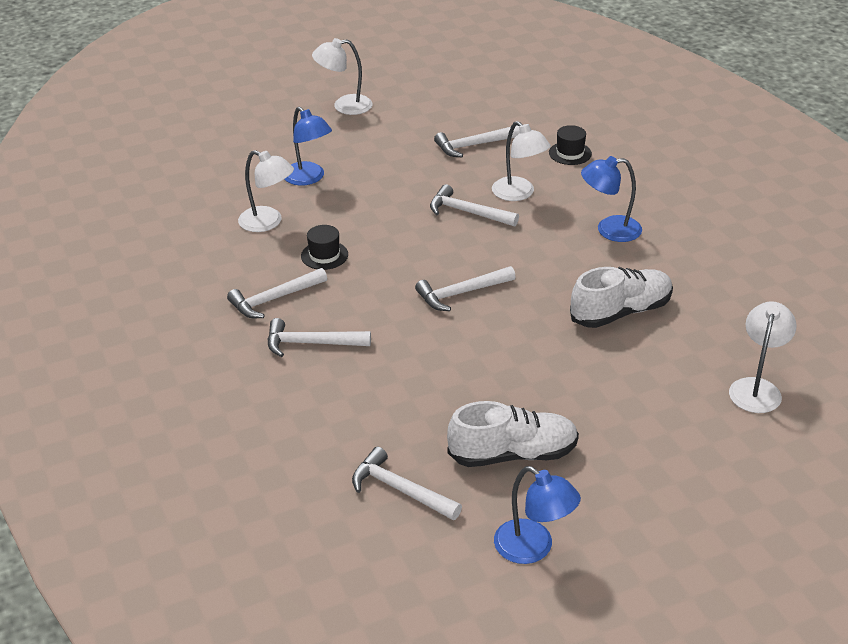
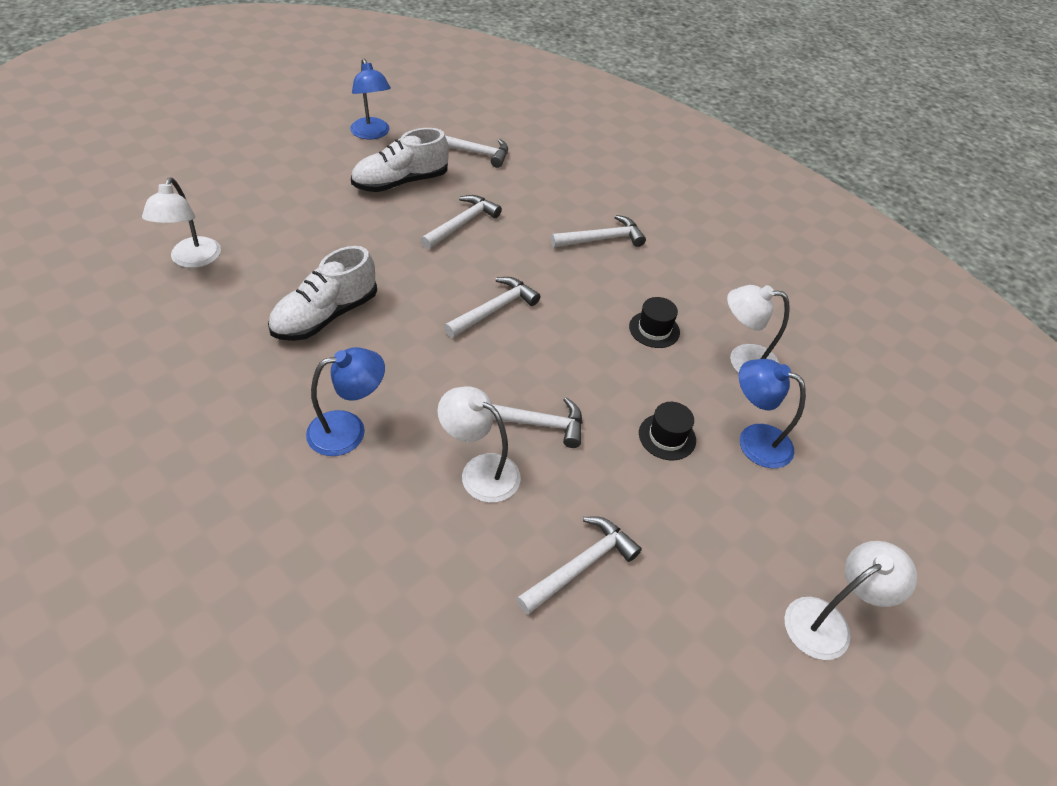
camera: 155 degrees right, 10 degrees up
white hammer [227,268,327,318] -> white hammer moved to [421,195,502,249]
blue lamp [494,466,581,564] -> blue lamp turned 135 degrees counterclockwise [350,59,391,140]
black hat [549,125,592,165] -> black hat moved to [639,402,696,460]

